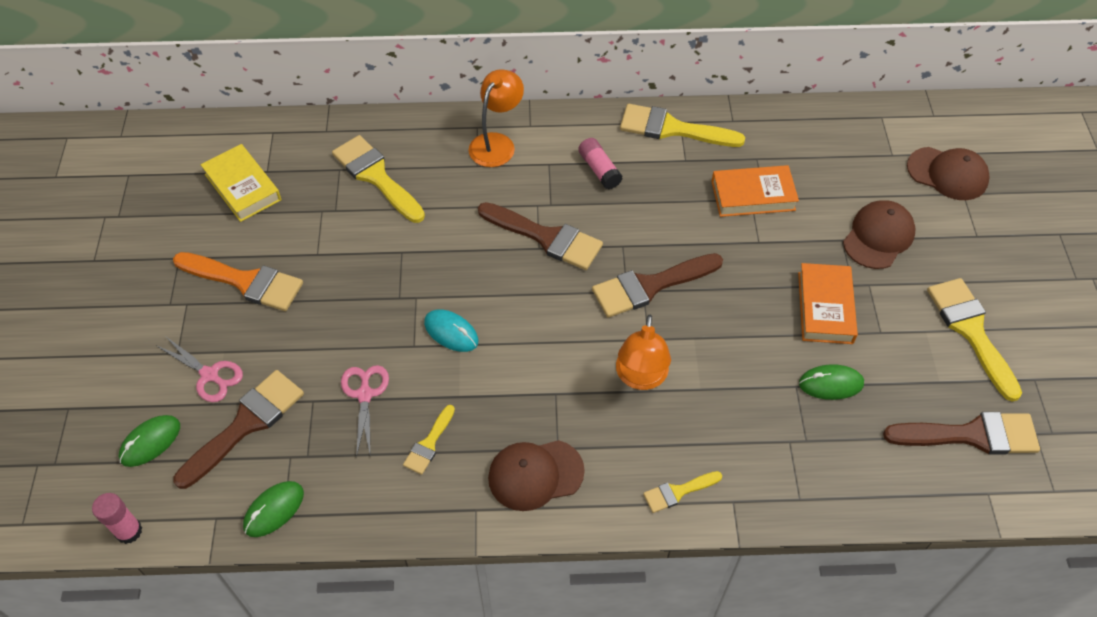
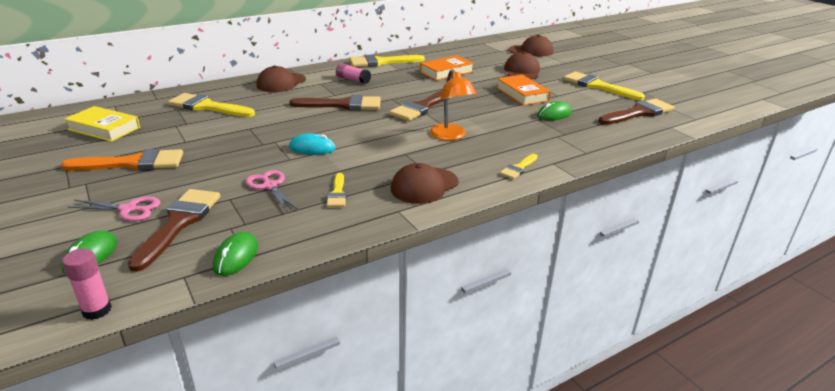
camera: 30 degrees left, 25 degrees down
orange lamp [469,70,524,167] -> brown cap [256,66,306,92]

